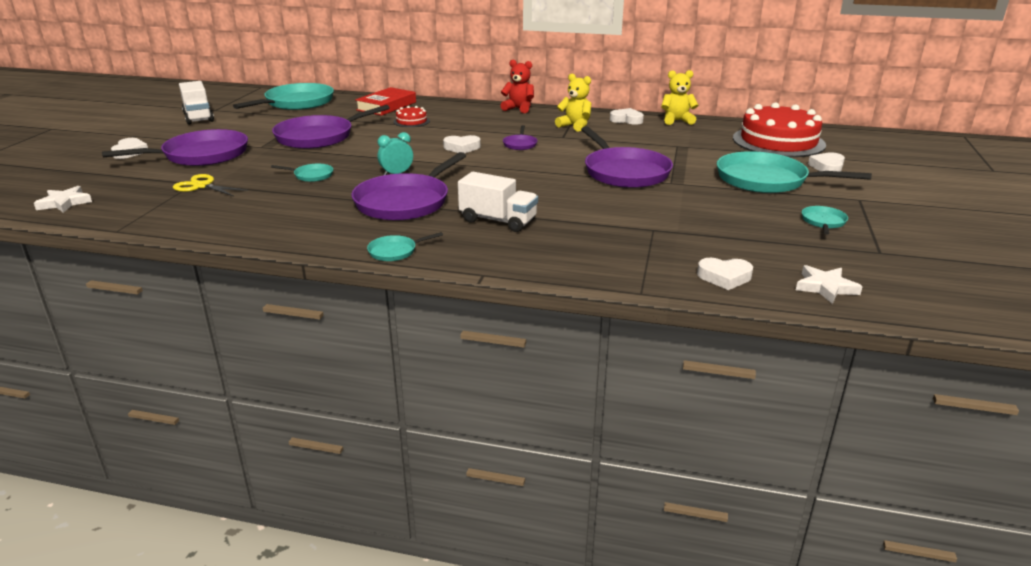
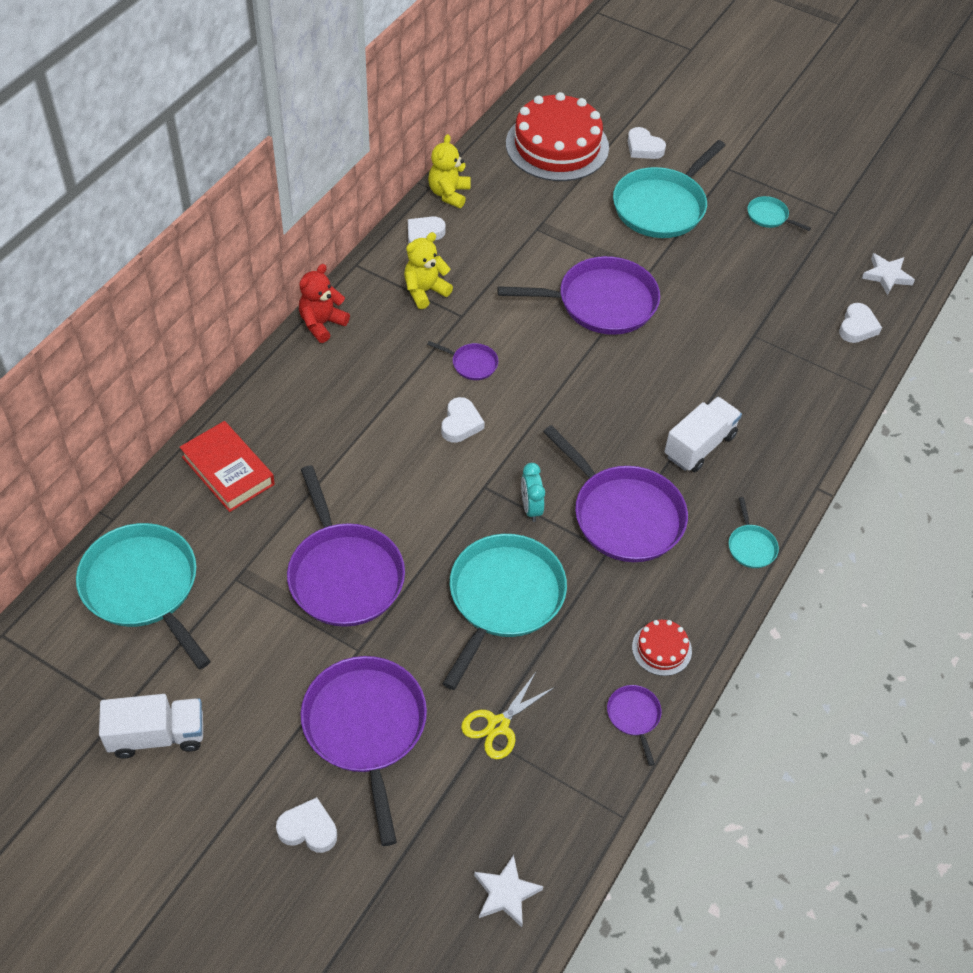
camera: 75 degrees left, 25 degrees up
turquoise pan [271,164,333,182] -> turquoise pan [443,534,567,690], size x2.26
red cake [393,106,430,127] -> red cake moved to [632,620,692,676]
none -> purple pan [607,685,662,766]

